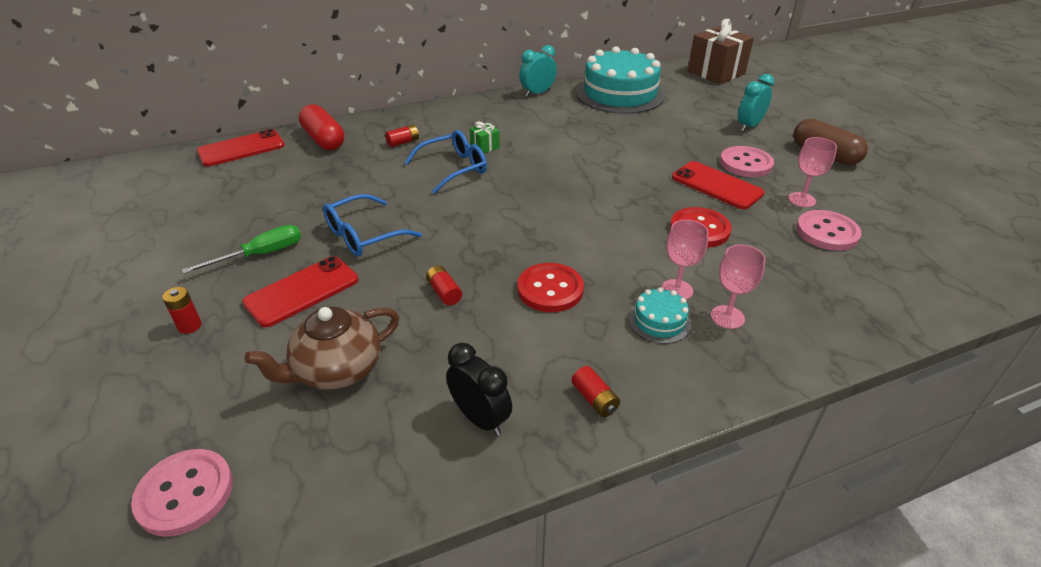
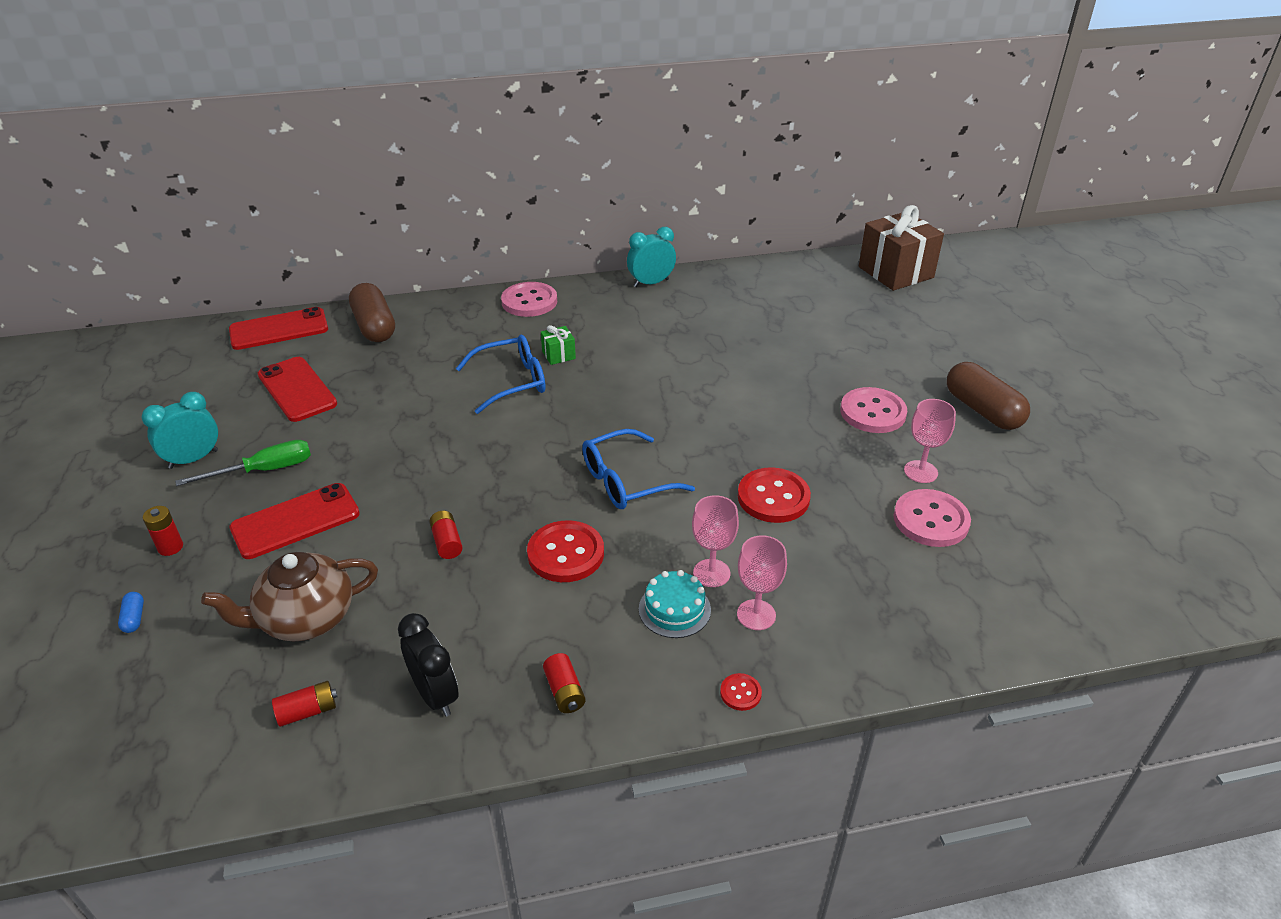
camera: 10 degrees right, 0 degrees up
pink button [131,449,233,537] -> pink button moved to [501,282,557,317]
red capsule [299,104,345,150] -> brown capsule [349,283,395,342]
blue glasses [323,194,422,256] -> blue glasses moved to [582,429,695,509]
red battery [385,124,419,147] -> red battery moved to [272,681,337,727]
turquoise cake [576,46,665,114] -> none
red phone [672,161,764,209] -> red phone moved to [258,357,337,422]
turquoise clock [738,74,774,132] -> turquoise clock moved to [142,392,218,469]
none -> blue capsule [118,592,144,633]
none -> red button [720,673,762,711]

